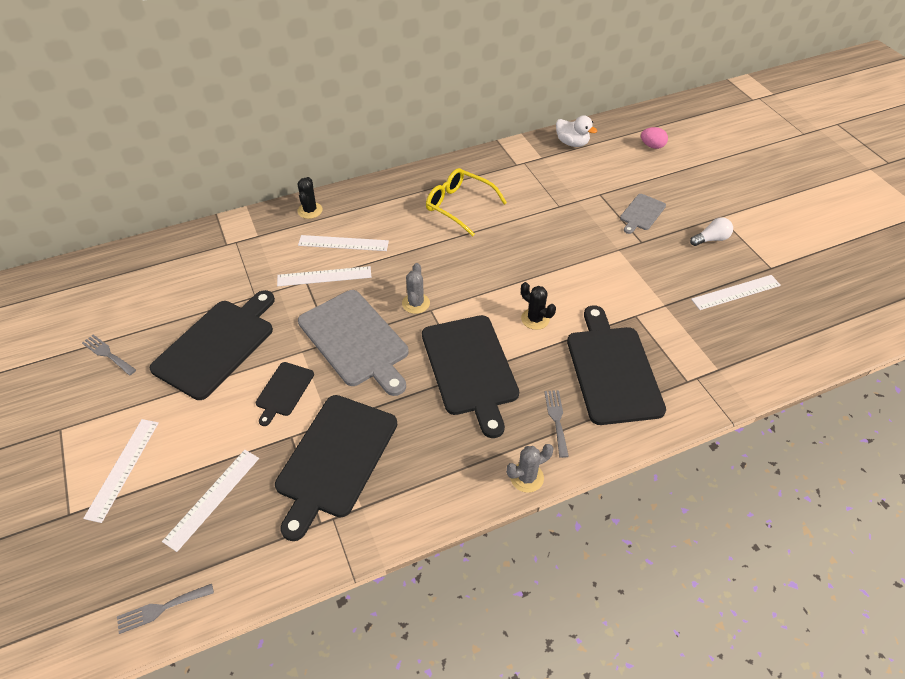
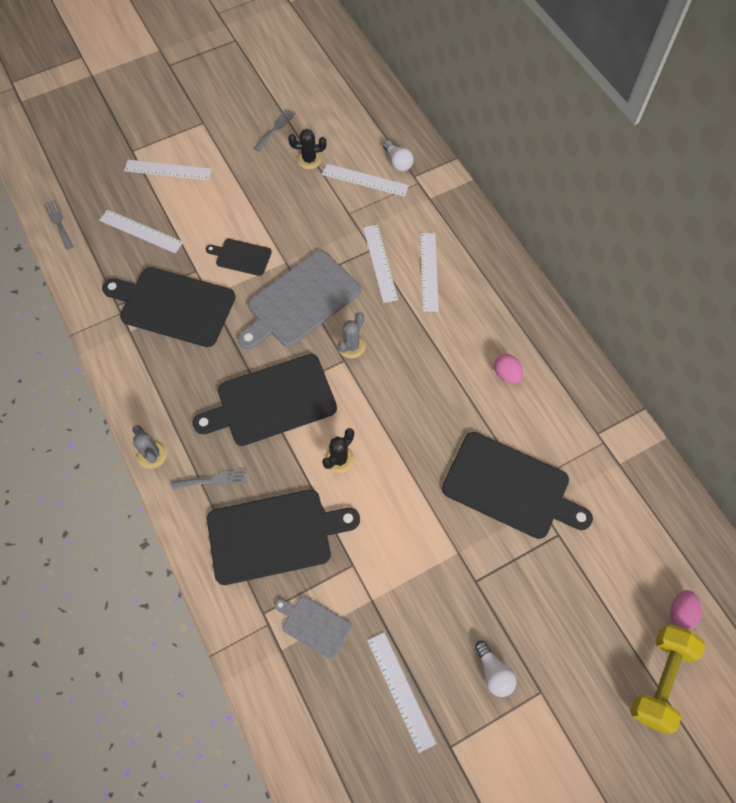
camera: 85 degrees right, 15 degrees up
black cutting board [149,290,275,400] -> black cutting board moved to [442,432,593,539]
black cactus [298,177,323,219] -> black cactus moved to [288,129,326,169]
grey cactus [402,263,430,314] -> grey cactus turned 60 degrees counterclockwise [338,312,366,359]
yellow glasses [426,168,507,236] -> pink egg [494,354,523,384]
white duck [556,115,597,147] -> none
grey cutting board [620,194,666,234] -> grey cutting board moved to [274,596,352,660]
none -> white ruler [322,164,409,197]
none -> white light bulb [383,140,414,171]
none -> yellow dumbbell [630,624,706,734]

